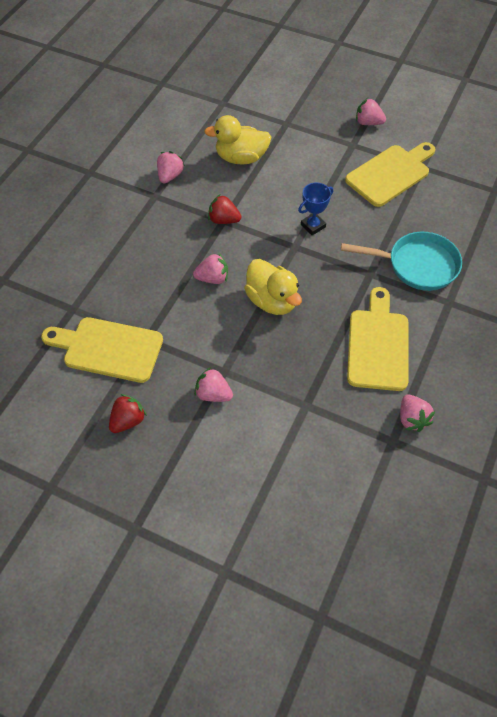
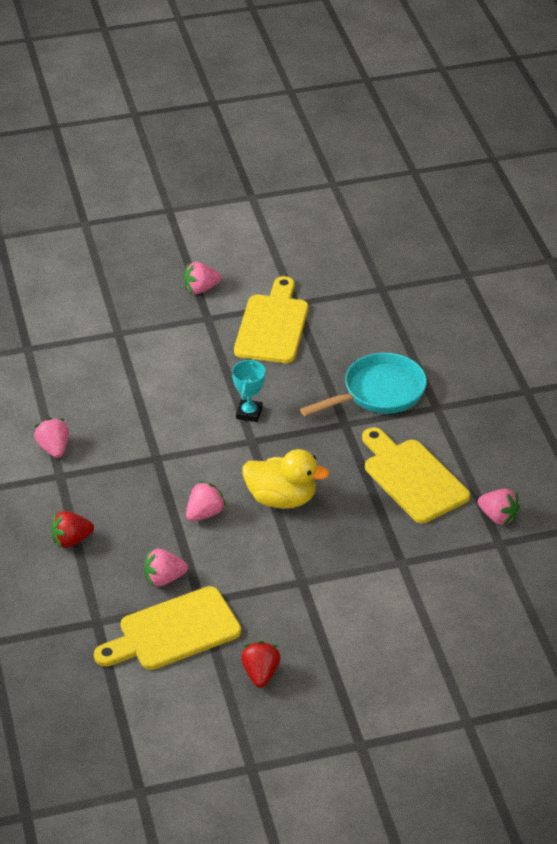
camera: 40 degrees left, 15 degrees down
pink strawberry [194,367,233,402] -> pink strawberry moved to [144,549,188,586]
yellow duck [204,115,271,165] -> none
red strawberry [208,195,241,224] -> red strawberry moved to [51,511,94,548]
blue trophy [298,182,333,235] -> turquoise trophy [232,359,266,422]

